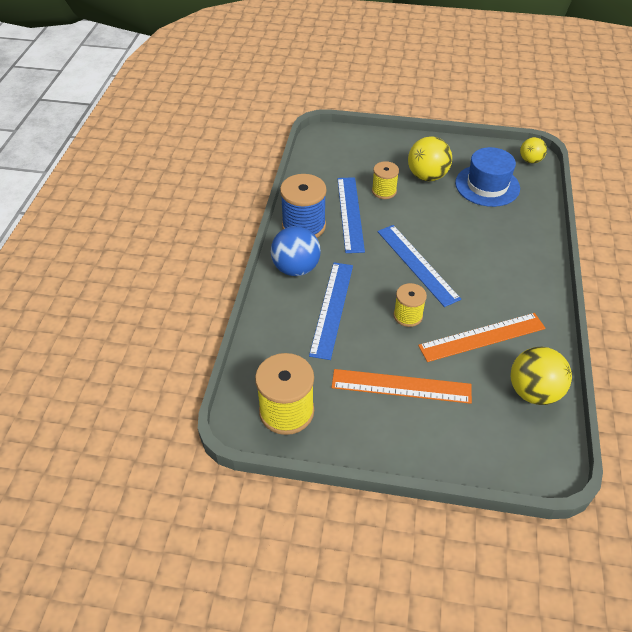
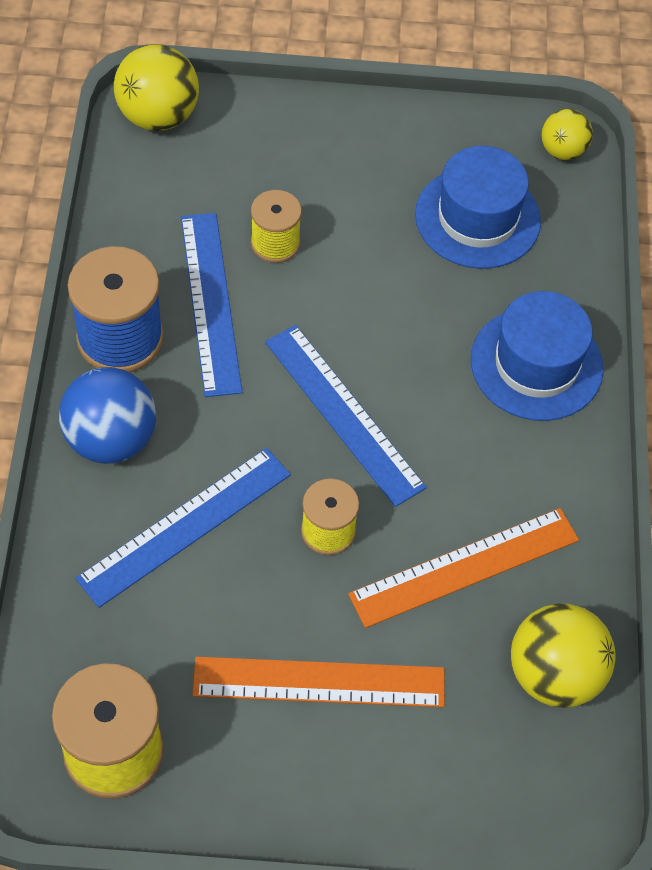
camera: 10 degrees left, 10 degrees up
blue ruler [309,263,353,360] -> blue ruler turned 45 degrees clockwise [75,448,291,608]
yellow ball [408,136,452,181] -> yellow ball moved to [114,44,199,131]
none -> blue hat [471,291,604,421]

